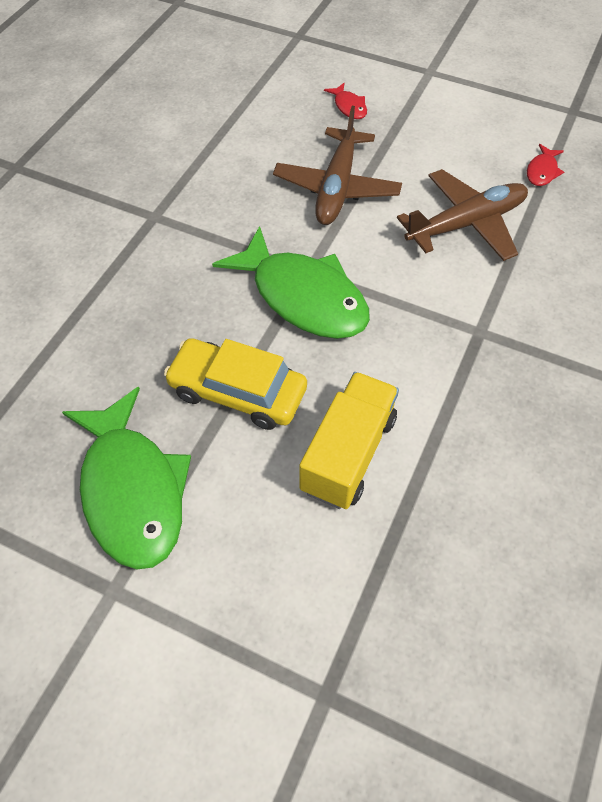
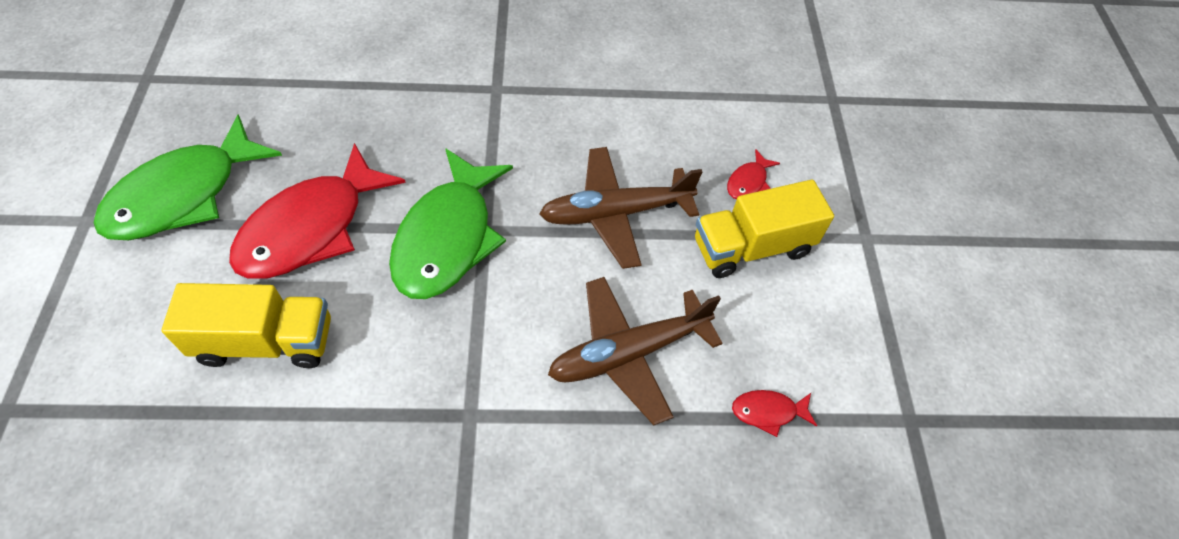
camera: 60 degrees right, 0 degrees up
yellow car [164,338,307,430] -> red fish [229,143,406,279]
brown plane [397,169,528,261] -> brown plane turned 120 degrees clockwise [548,277,723,425]
none -> yellow truck [695,180,834,278]

